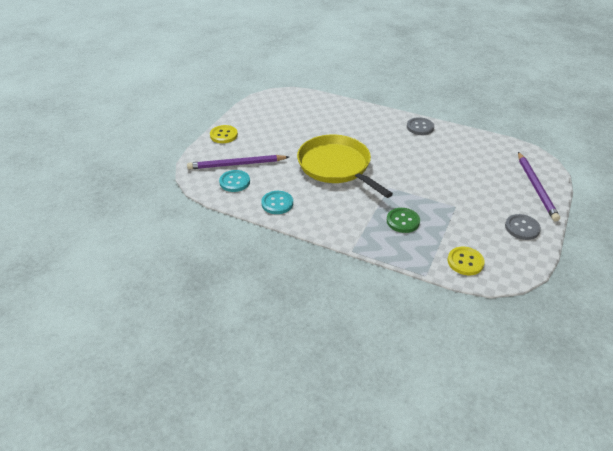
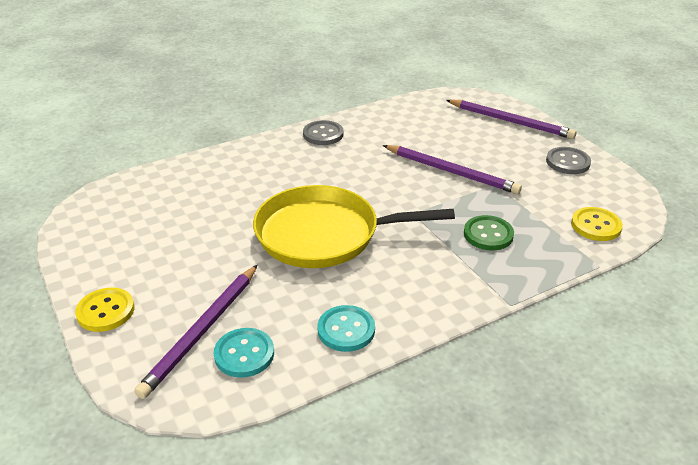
camera: 55 degrees left, 5 degrees down
none -> purple pencil [383,145,522,194]

